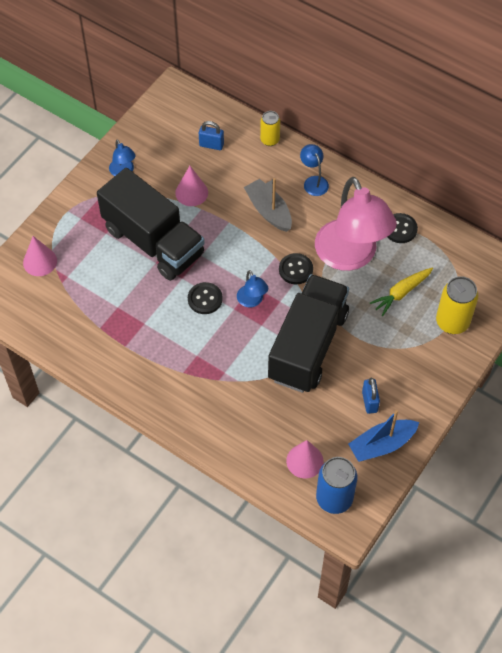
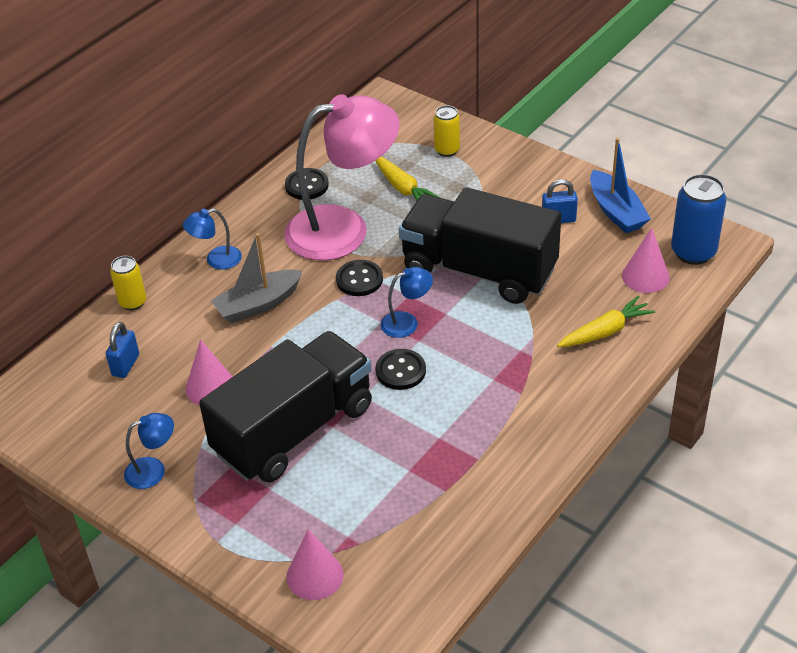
camera: 85 degrees left, 15 degrees down
yellow can [436,276,478,334] -> yellow can [434,105,460,157], size x0.61
none -> yellow carrot [557,296,655,347]

